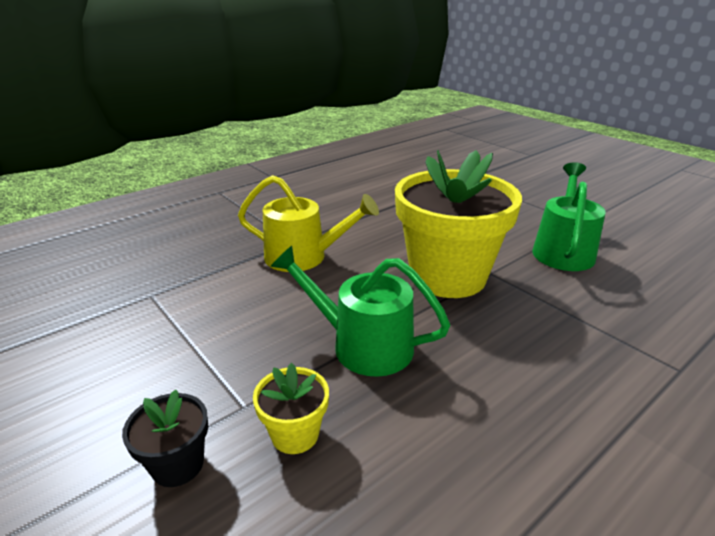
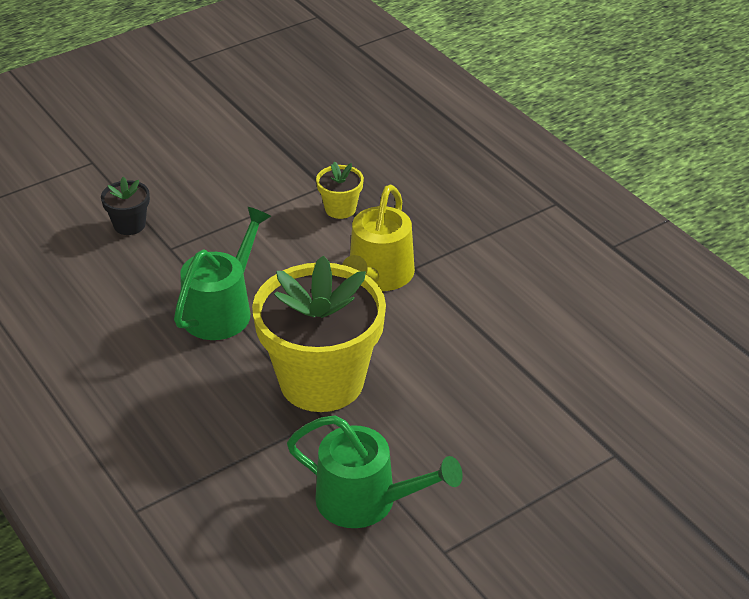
camera: 95 degrees right, 10 degrees up
yellow flower pot [253,363,329,454] -> yellow flower pot moved to [316,162,364,219]

